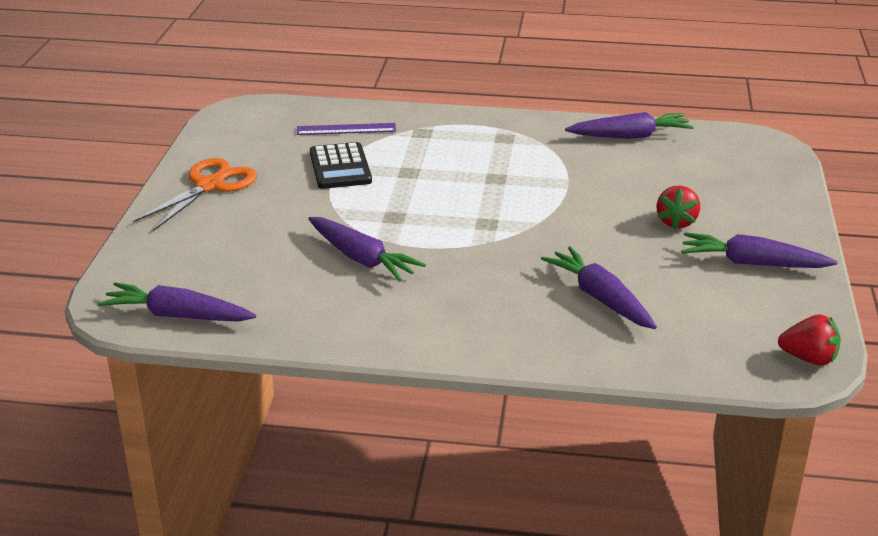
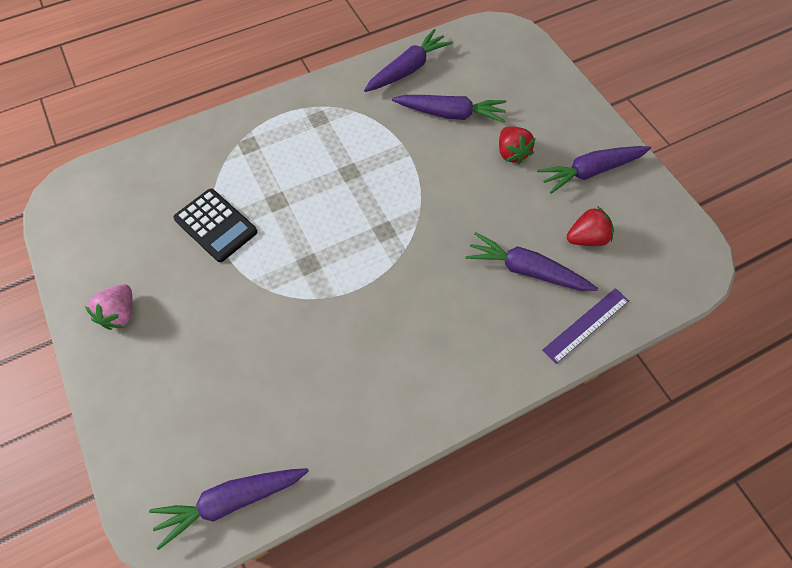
camera: 35 degrees left, 30 degrees up
orange scissors [133,158,257,231] -> pink strawberry [85,284,133,330]
purple ruler [297,123,396,135] -> purple ruler moved to [543,288,629,364]
purple carrot [308,217,426,281] -> purple carrot moved to [392,95,506,123]
red strawberry [778,314,841,366] -> red strawberry moved to [567,206,614,246]

